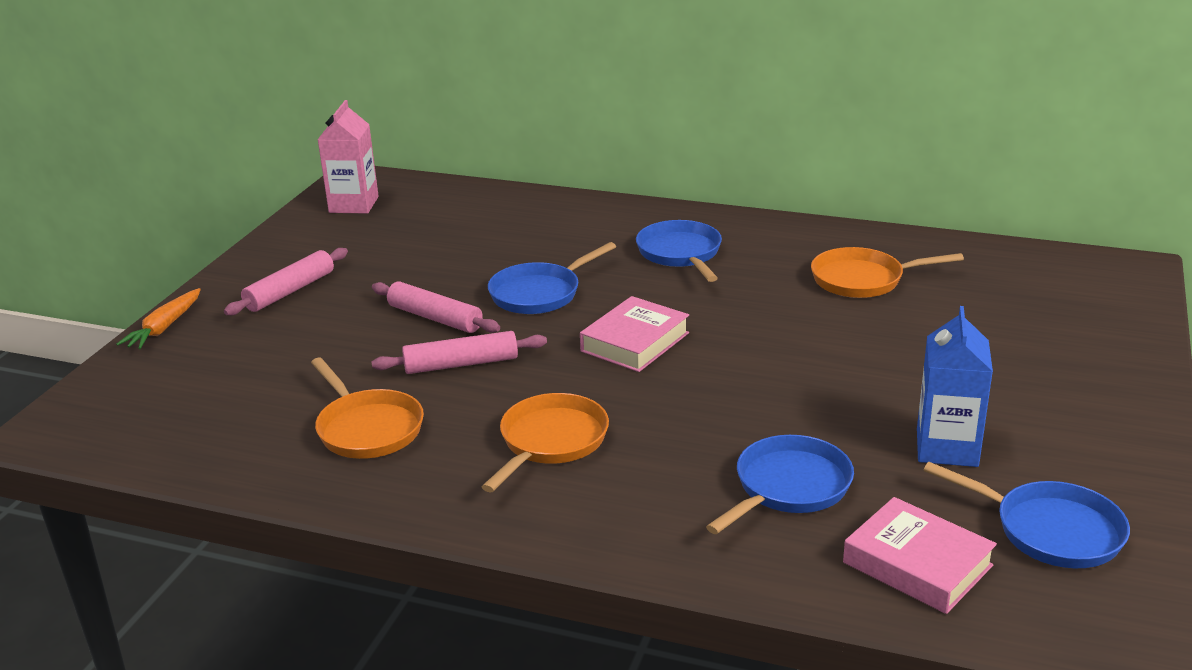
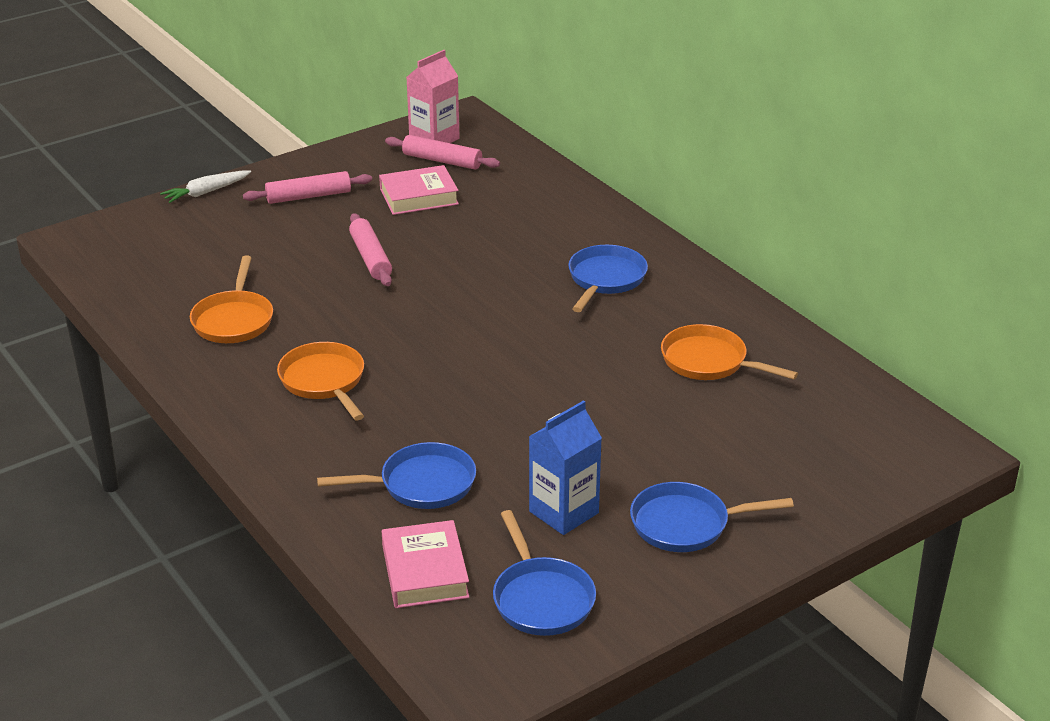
camera: 35 degrees right, 5 degrees up
orange carrot [116,288,201,349] -> white carrot [160,170,251,203]
pink rolling pin [372,331,547,374] -> pink rolling pin moved to [385,135,500,170]
orange pan [482,393,609,492] -> orange pan turned 90 degrees counterclockwise [277,342,364,421]
blue pan [488,242,616,314] -> blue pan moved to [630,482,794,552]
pink book [580,296,689,372] -> pink book moved to [379,165,459,215]

